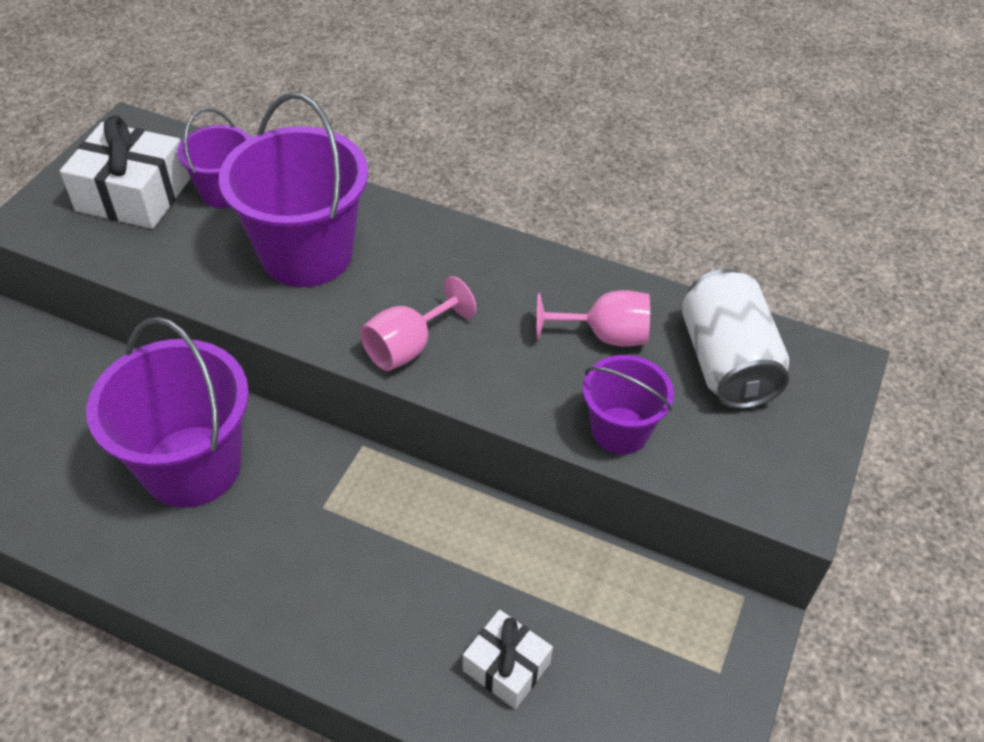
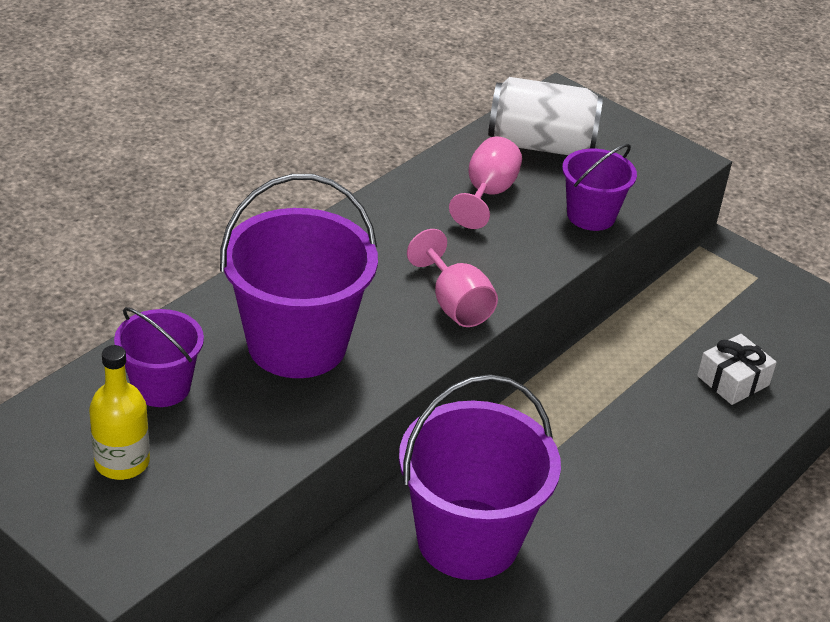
camera: 75 degrees left, 10 degrees down
white gift [60,116,190,229] -> yellow bottle [89,345,150,480]

